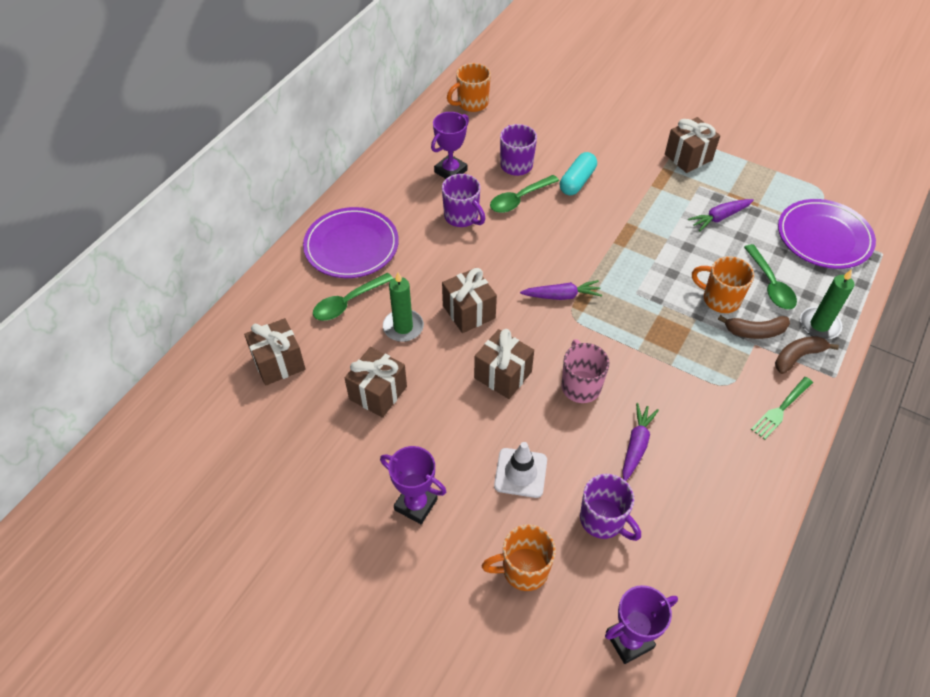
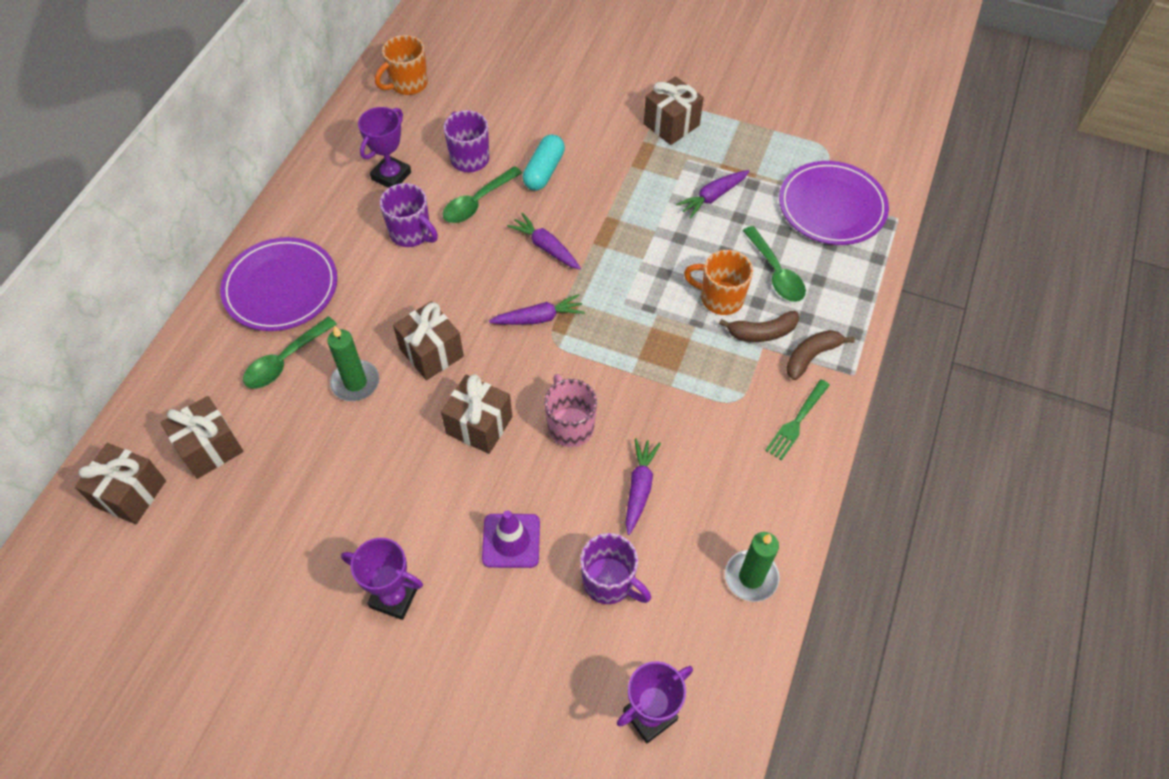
camera: 10 degrees left, 5 degrees up
brown gift [345,347,407,418] -> brown gift moved to [75,443,166,524]
orange mug [482,524,556,591] -> none
white traffic cone [494,442,547,498] -> purple traffic cone [482,510,540,568]
green candle [800,269,854,339] -> green candle moved to [725,532,780,602]
none -> purple carrot [507,213,581,270]

